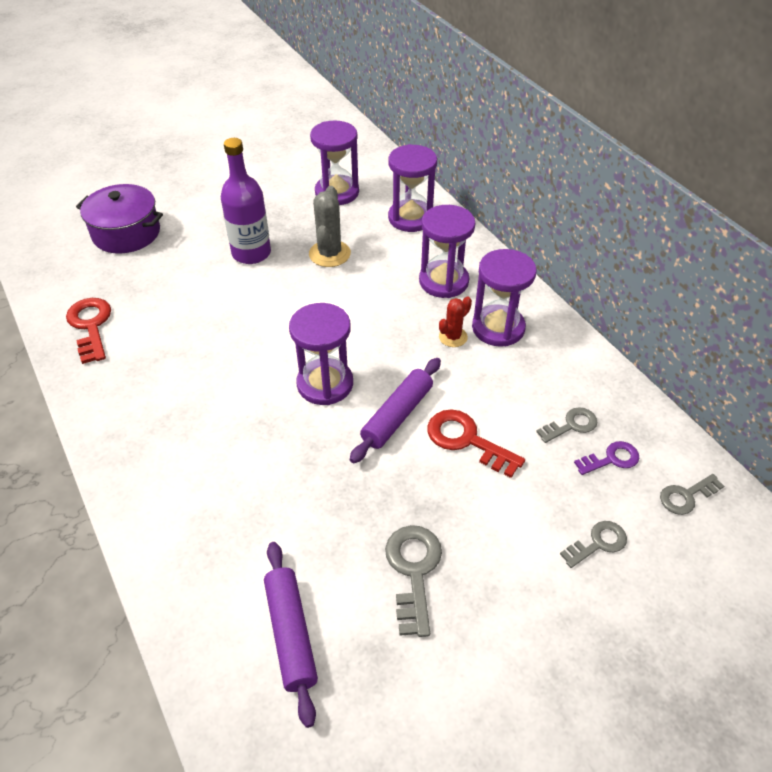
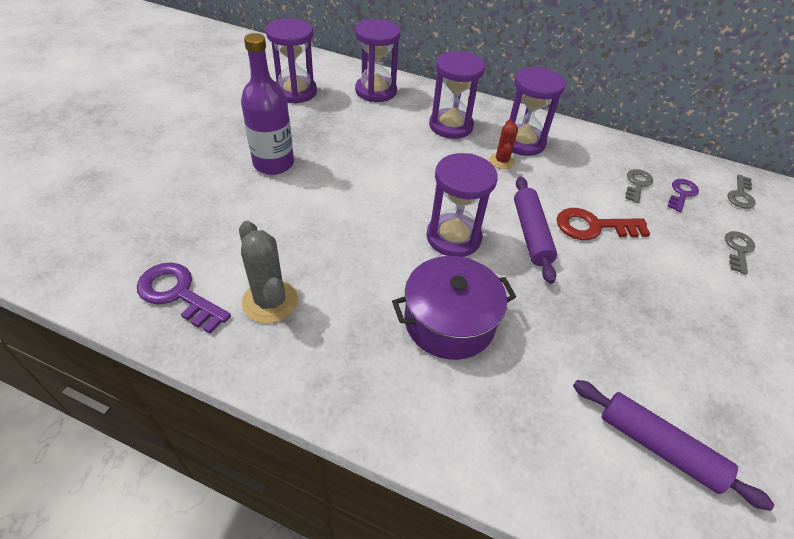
camera: 40 degrees left, 0 degrees up
red key [66,298,111,364] -> purple key [137,262,231,334]
purple pot [76,184,163,254] -> purple pot moved to [392,256,516,360]
grey cactus [309,186,351,267] -> grey cactus moved to [239,221,298,323]
grey key [385,525,442,637] -> none

